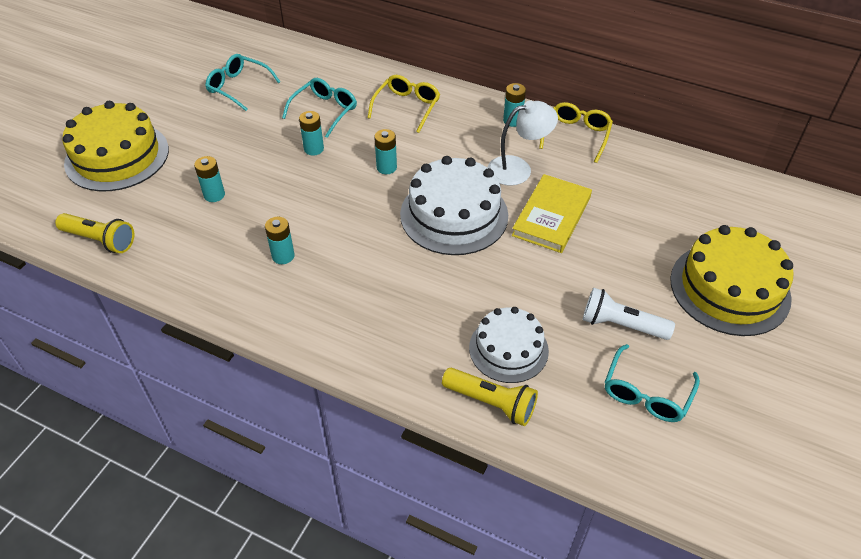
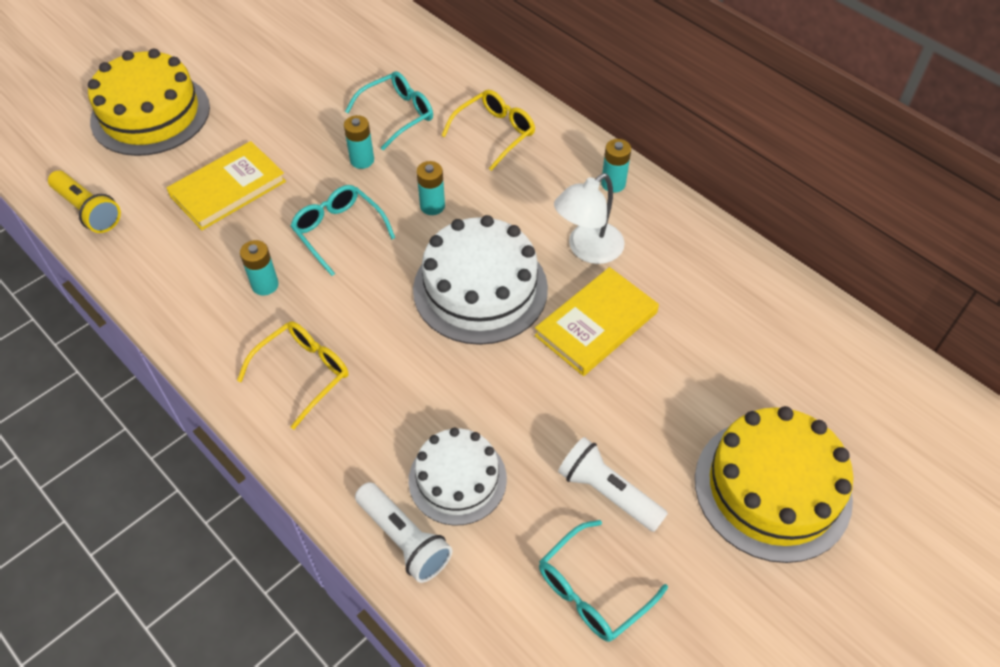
camera: 20 degrees right, 5 degrees up
turquoise battery [194,156,225,202] -> yellow book [167,141,286,230]
turquoise glasses [205,54,280,111] -> turquoise glasses moved to [290,185,395,276]
yellow flashlight [442,367,538,426] -> white flashlight [355,482,452,583]
white lamp [487,100,558,186] -> white lamp turned 135 degrees clockwise [554,173,625,264]
yellow glasses [539,102,613,163] -> yellow glasses moved to [237,321,348,429]

